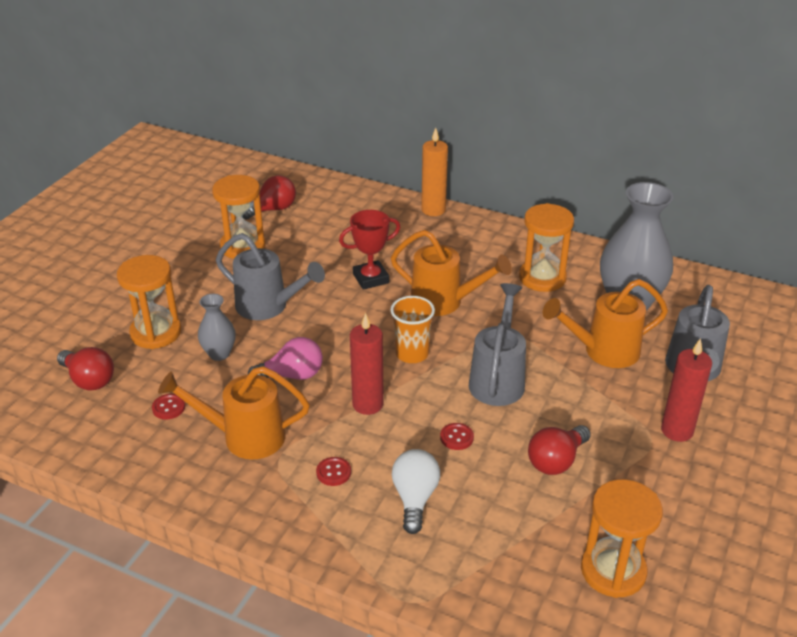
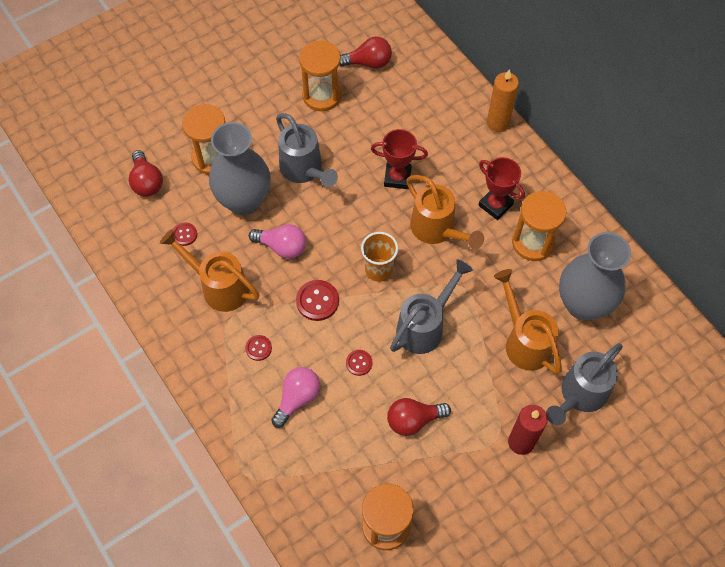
camera: 30 degrees right, 25 degrees up
grey vase [198,294,236,361] -> grey vase [209,122,271,215], size x2.01
red candle [350,313,384,415] -> red button [296,280,339,321]
white light bulb [392,449,440,534] -> pink light bulb [271,367,320,428]
orange watering can [543,279,668,368] -> orange watering can turned 45 degrees clockwise [494,269,562,374]
none -> red trophy [478,157,525,220]

